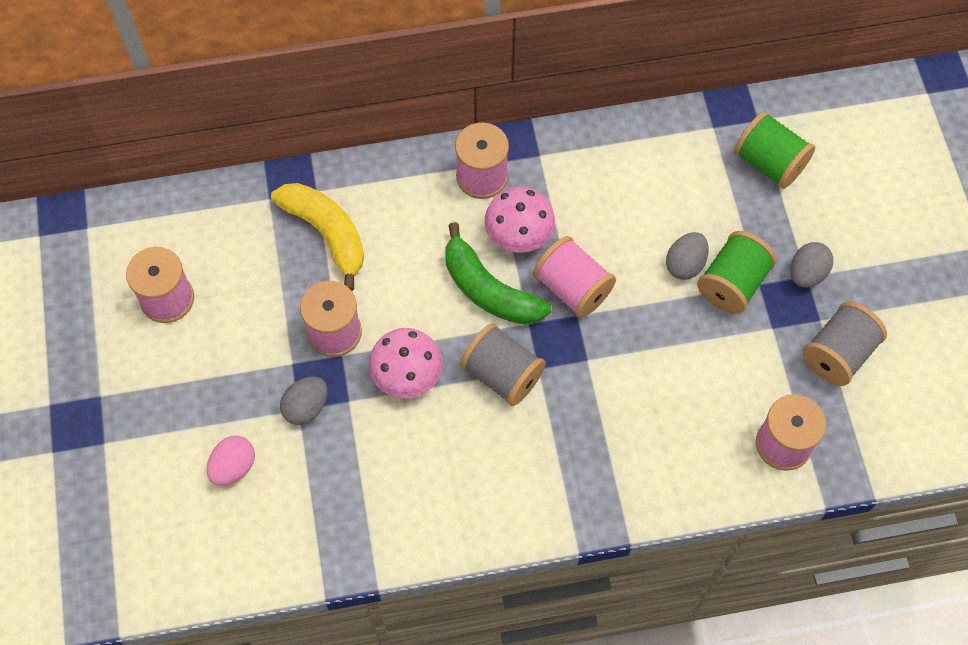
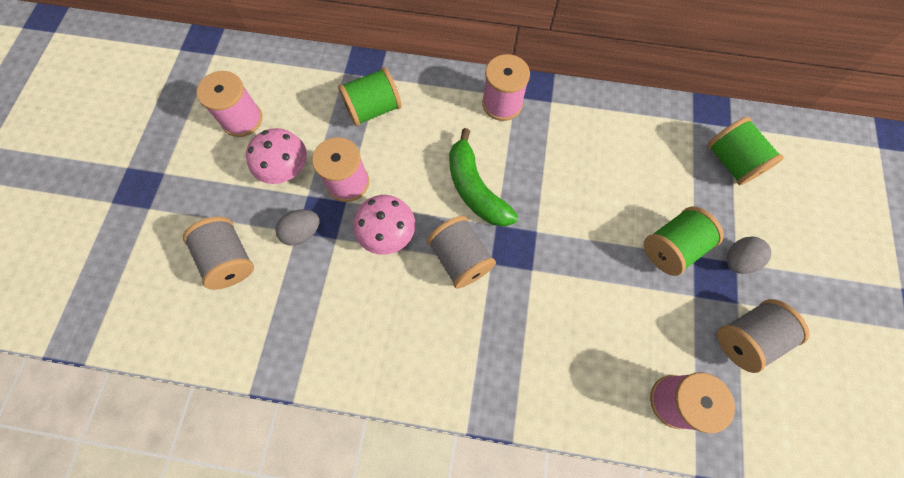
camera: 20 degrees right, 5 degrees up
pink egg [207,436,255,485] -> grey spool [183,217,254,290]
yellow banana [271,183,364,291] -> green spool [338,67,401,126]
pink mushroom [485,187,555,253] -> pink mushroom moved to [246,128,307,184]
pink spool [533,236,616,318] -> none
grey egg [666,232,709,280] -> none

